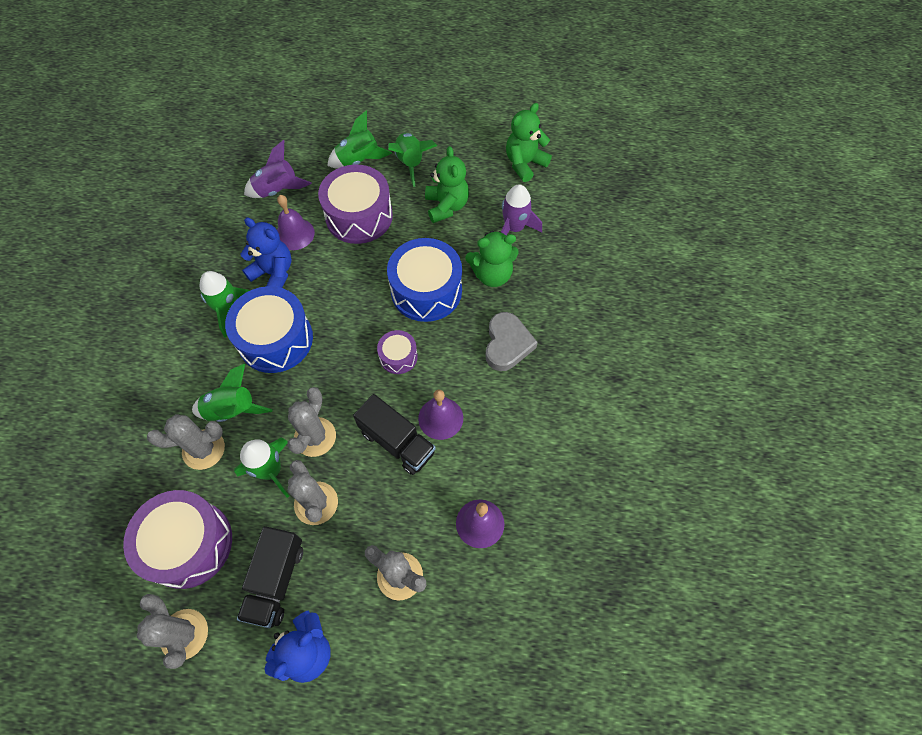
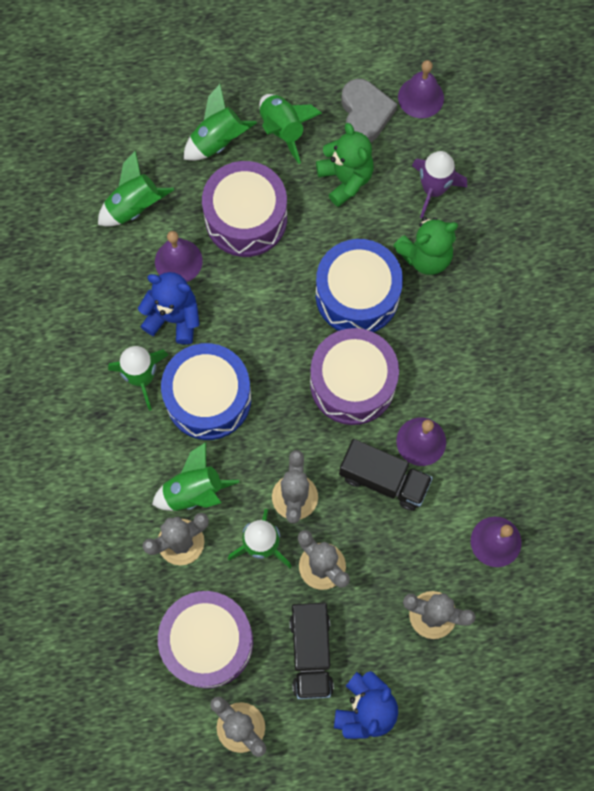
camera: 15 degrees left, 10 degrees up
purple rocket [244,140,312,198] -> green rocket [98,150,175,227]
purple drum [377,330,418,374] -> purple drum [310,328,399,425], size x1.97
grey heart [485,312,538,371] -> grey heart moved to [341,79,397,142]
green teddy bear [506,103,552,182] -> purple bell [398,60,444,118]

